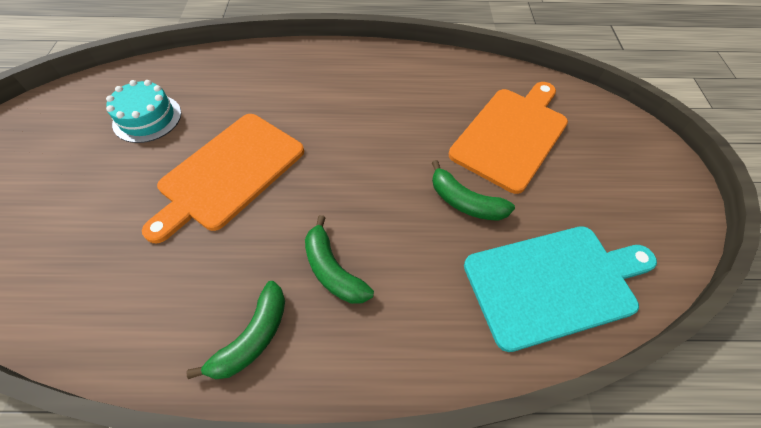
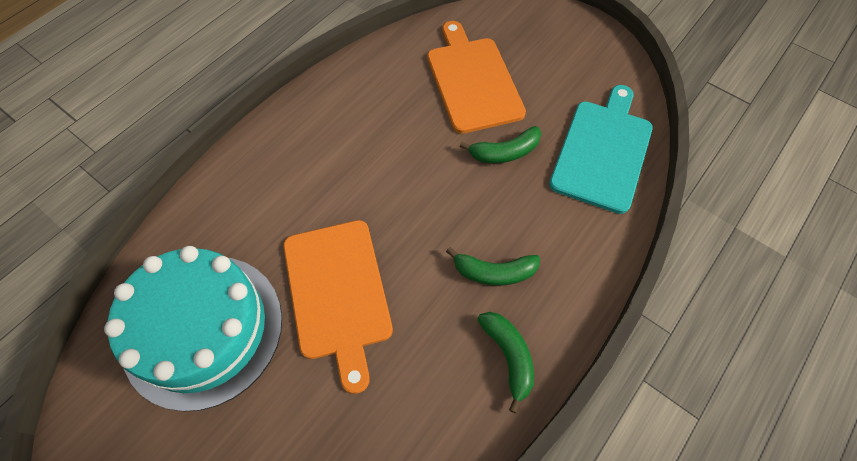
camera: 50 degrees left, 5 degrees up
turquoise cake [106,80,181,143] -> turquoise cake [104,246,282,412], size x2.05

